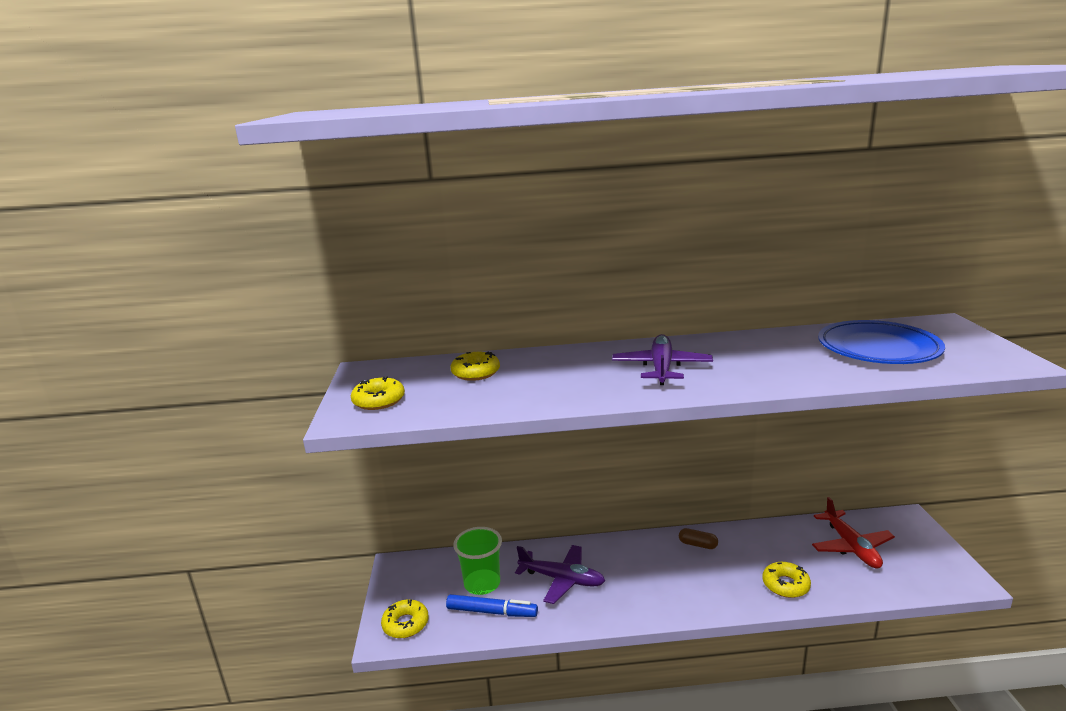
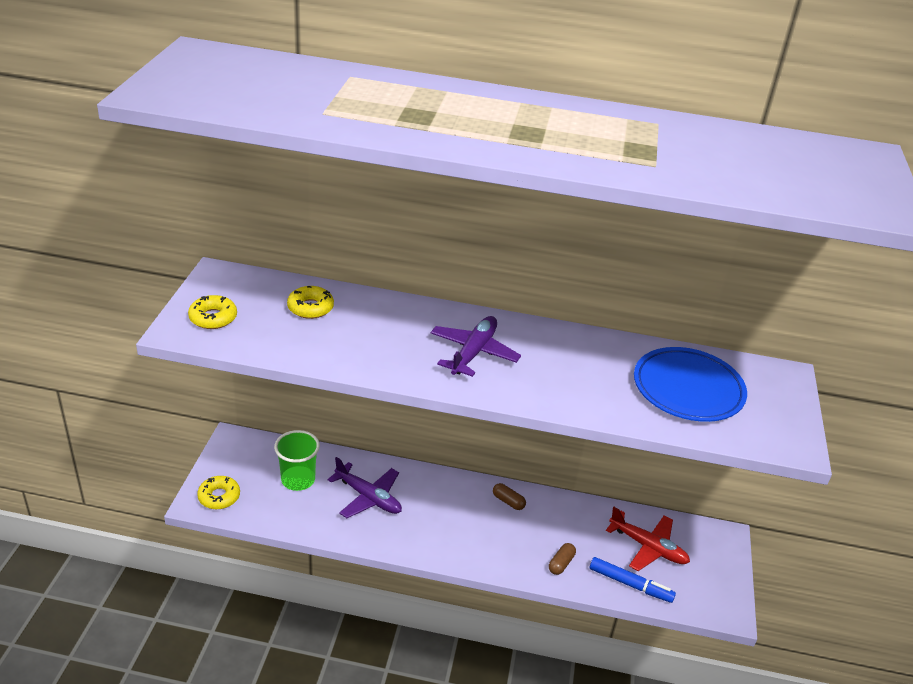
camera: 10 degrees right, 15 degrees up
blue marker [446,594,538,617] -> blue marker moved to [590,557,676,603]
yellow donut [762,562,811,598] -> brown capsule [549,543,576,575]
red plane [812,497,895,568] -> red plane turned 60 degrees counterclockwise [606,507,690,571]

